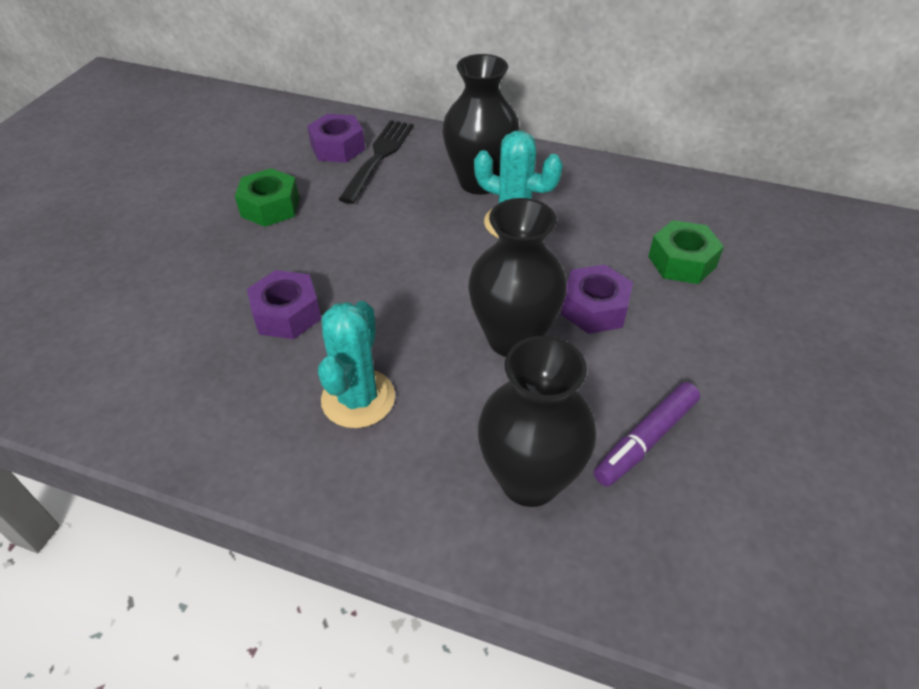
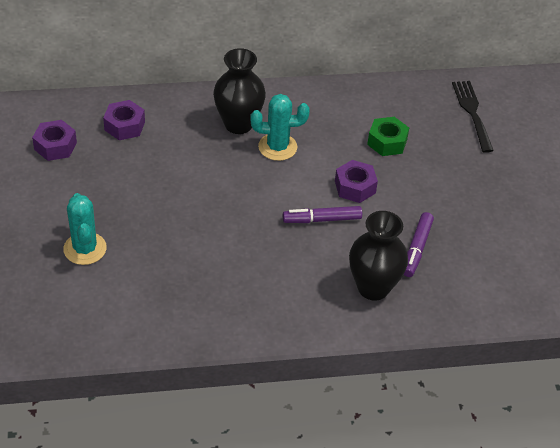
camera: 30 degrees left, 0 degrees up
green nut [235,168,299,227] -> none
purple nut [247,270,321,339] -> purple nut moved to [32,120,77,161]
turquoise cactus [318,301,395,428] -> turquoise cactus moved to [63,193,107,265]
black fork [338,120,414,204] -> black fork moved to [452,81,494,153]
black vase [468,198,567,357] -> purple marker [283,206,362,223]

